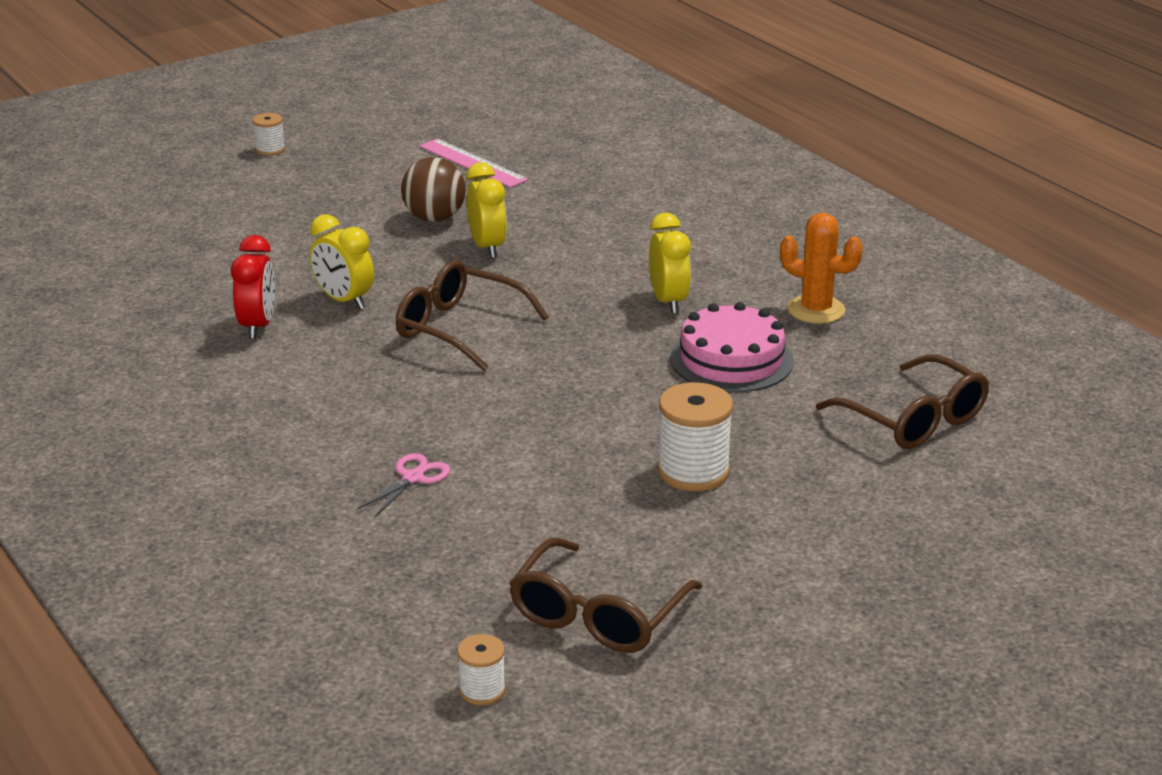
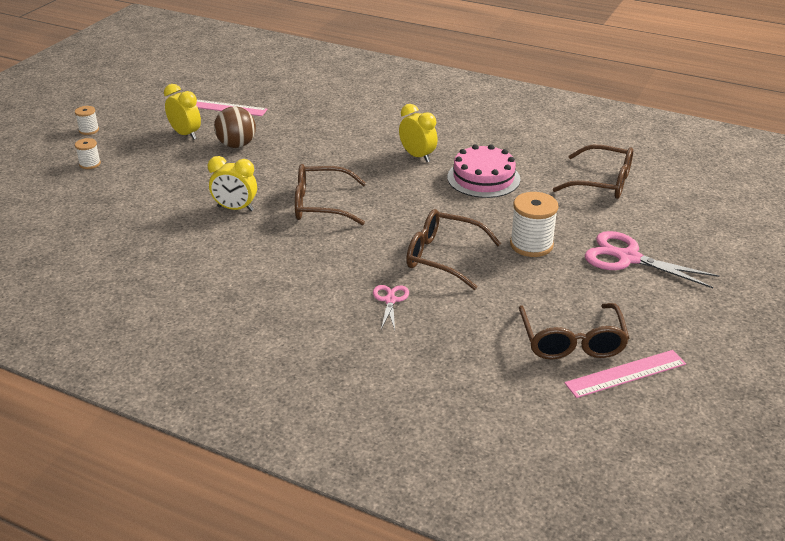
camera: 30 degrees left, 5 degrees up
red clock [231,235,275,339] -> none
white spool [457,634,506,705] -> white spool moved to [75,138,101,169]
yellow clock [466,162,507,258] -> yellow clock moved to [164,84,201,140]
orange cactus [780,213,863,324] -> none
none -> brown glasses [406,209,501,290]
none -> pink ruler [564,350,686,398]
none -> pink scissors [585,231,720,288]

